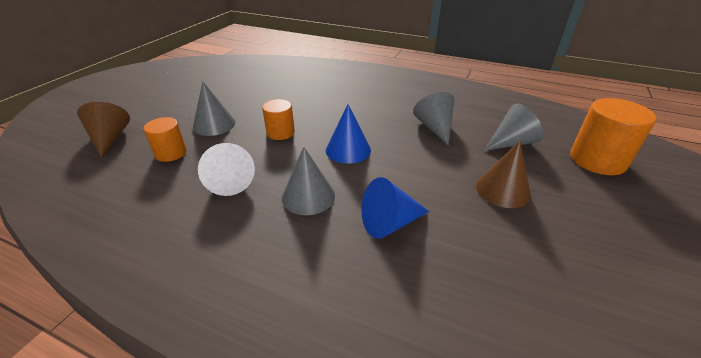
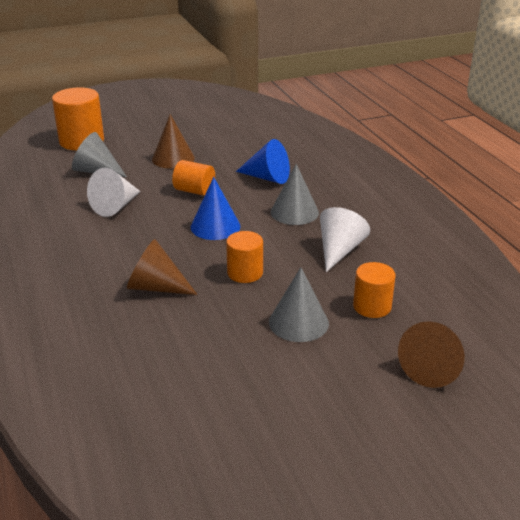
camera: 135 degrees left, 5 degrees down
grey cone [413,92,455,146] -> white cone [87,168,141,217]
none -> brown cone [127,239,198,295]
none -> orange cylinder [172,160,215,196]

